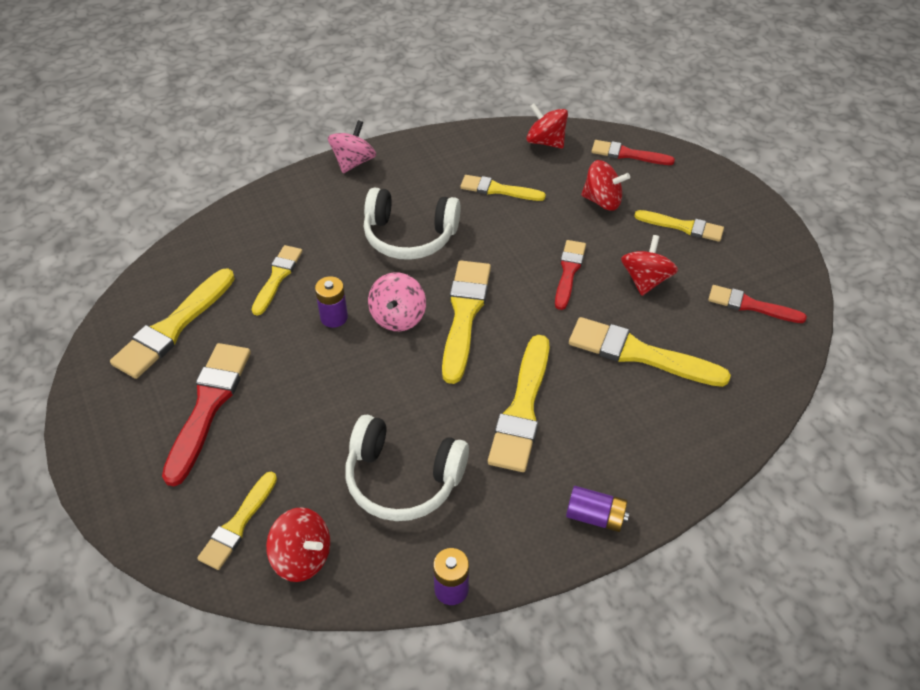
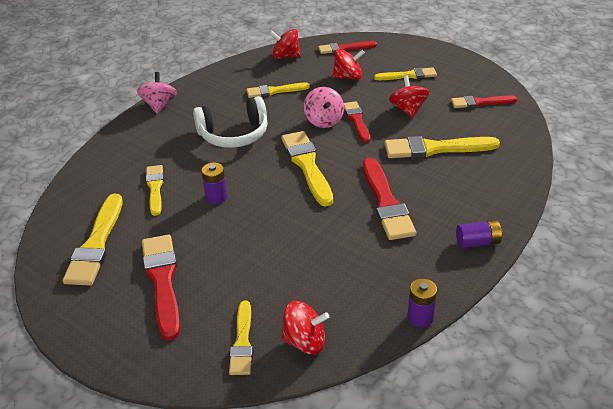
camera: 25 degrees left, 10 degrees down
white headphones [345,415,469,521] -> none
pink spinning top [368,272,426,331] -> pink spinning top moved to [304,87,344,128]
yellow brush [488,335,550,472] -> red brush [363,157,416,240]

